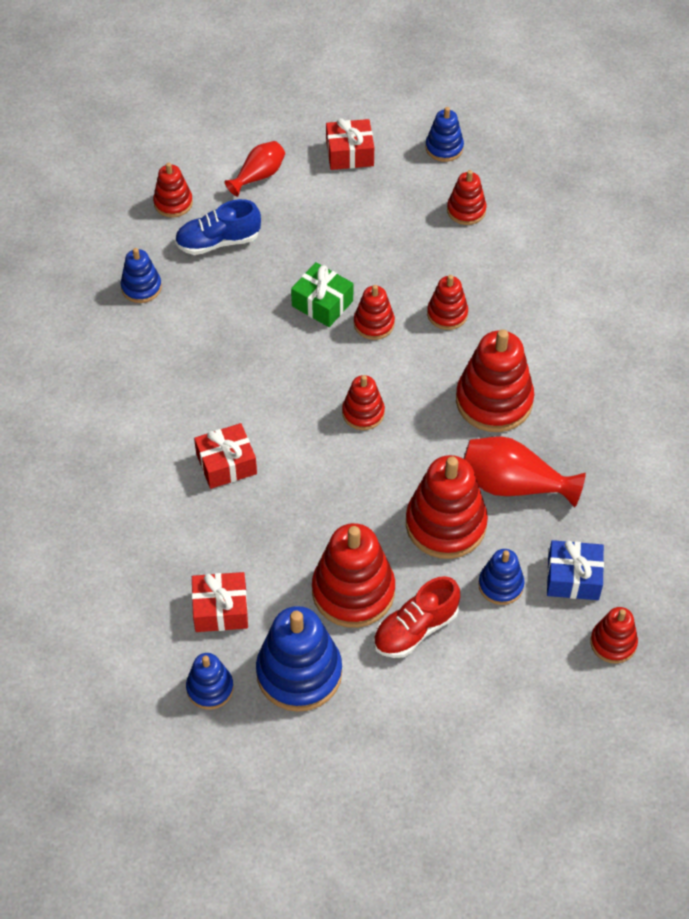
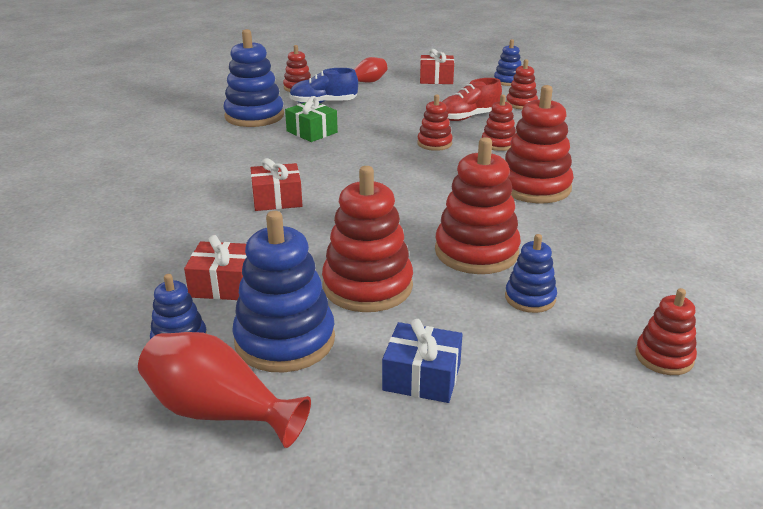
camera: 10 degrees right, 25 degrees down
blue stacking toy [121,248,162,303] -> blue stacking toy [223,29,284,127], size x1.83
green gift [291,262,353,327] -> green gift moved to [285,96,338,142]
red stacking toy [342,375,385,430] -> none
red shoe [373,576,460,658] -> red shoe moved to [442,78,502,121]
red vase [464,436,586,508] -> red vase moved to [138,332,311,448]
blue gift [547,540,604,600] -> blue gift moved to [382,319,463,403]

